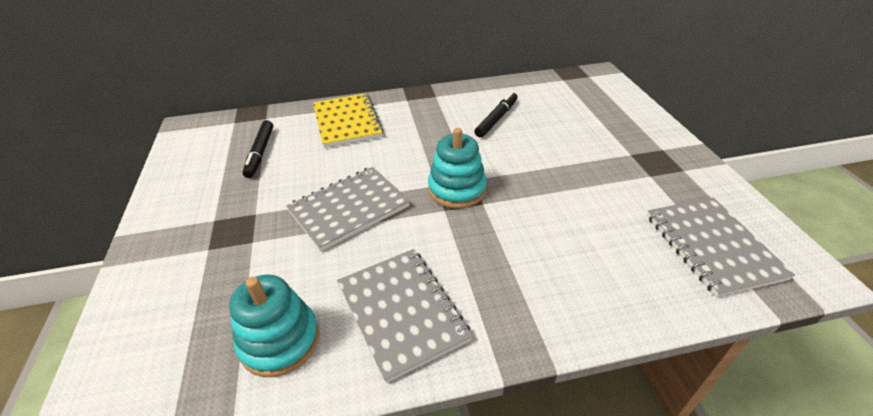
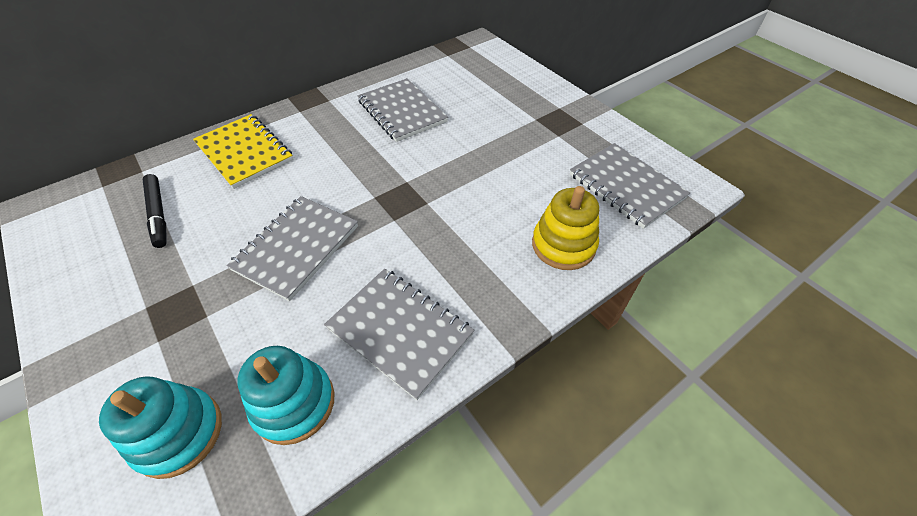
camera: 25 degrees left, 10 degrees up
turquoise stacking toy [428,128,487,209] -> turquoise stacking toy moved to [99,376,222,479]
black marker [474,92,517,138] -> grey notebook [358,78,448,142]
none -> yellow stacking toy [532,186,599,270]

